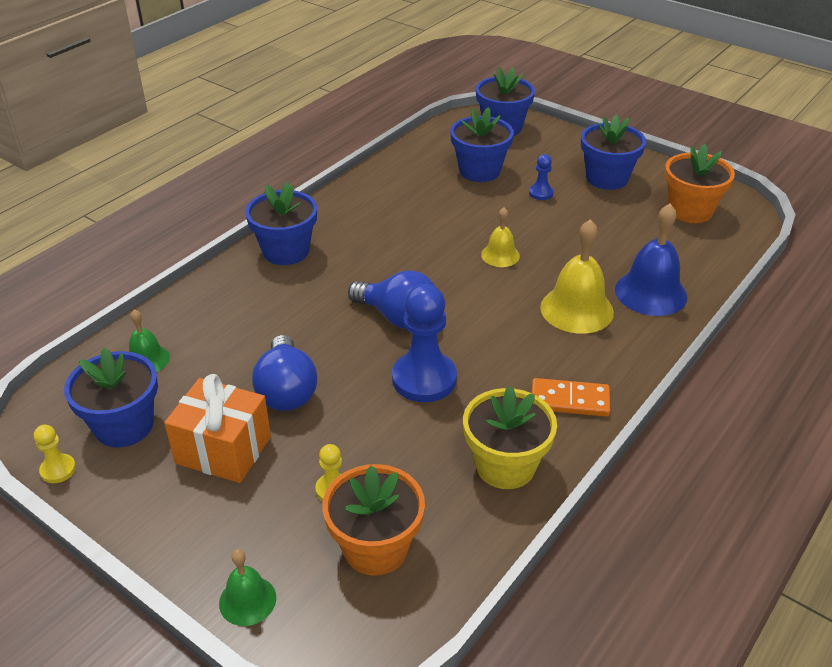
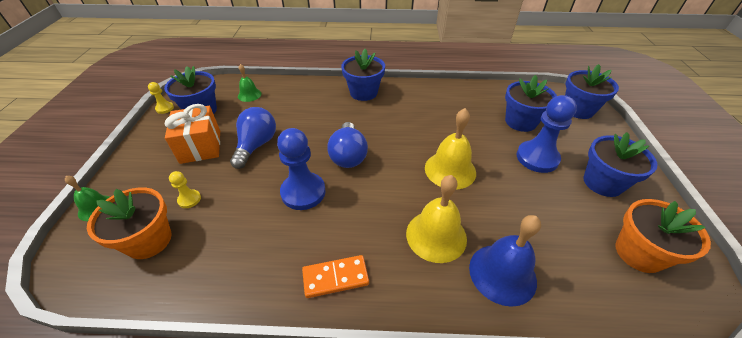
camera: 55 degrees right, 5 degrees up
blue light bulb [252,335,317,411] -> blue light bulb turned 150 degrees clockwise [230,107,276,169]
yellow flower pot [463,386,557,489] -> none
yellow bell [481,207,520,267] -> yellow bell [425,108,476,190], size x1.76
blue pawn [529,154,553,200] -> blue pawn [517,95,577,173], size x2.09
orange domino [532,378,610,417] -> orange domino turned 75 degrees counterclockwise [302,255,369,298]

